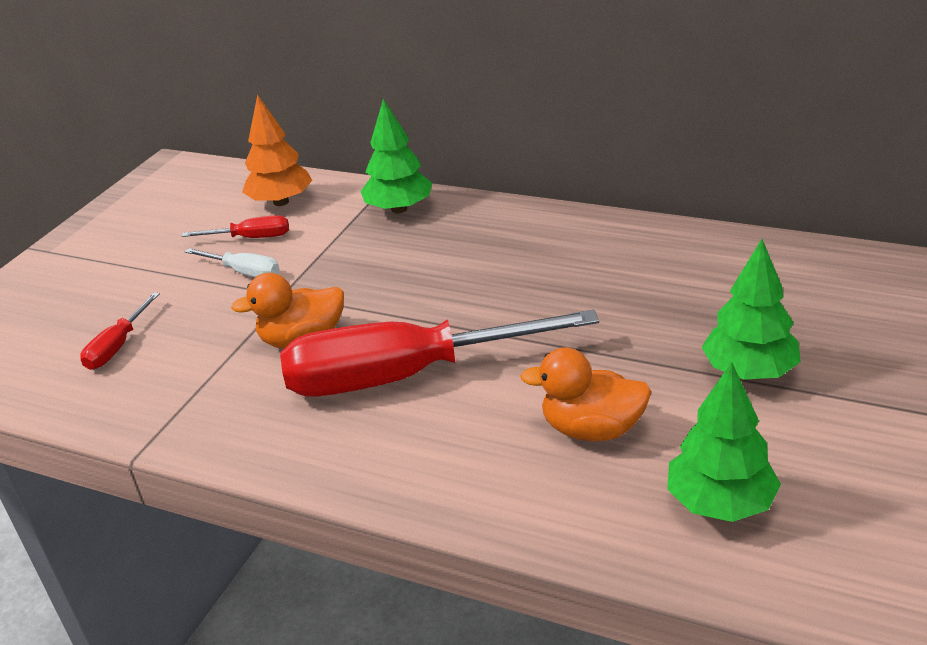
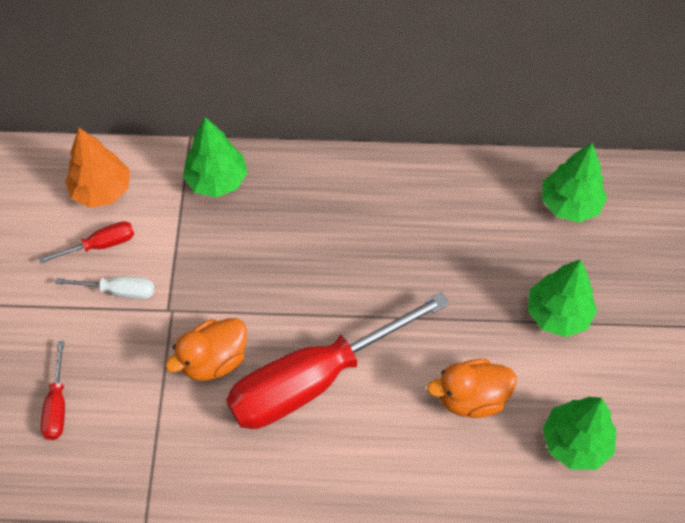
camera: 25 degrees left, 25 degrees up
none -> green tree [542,143,607,222]

